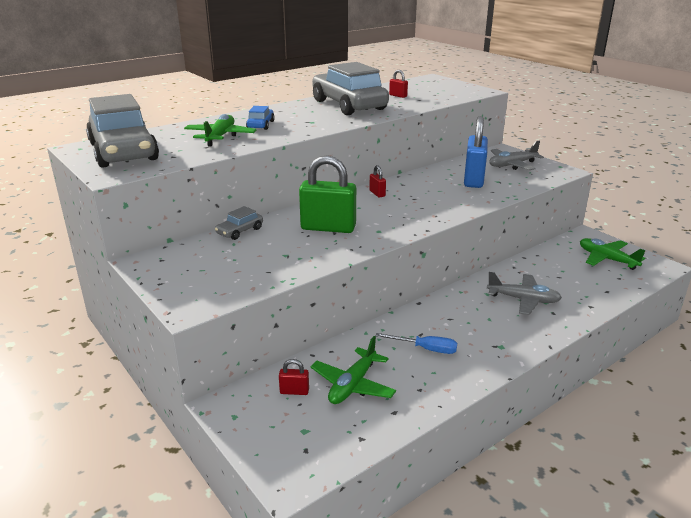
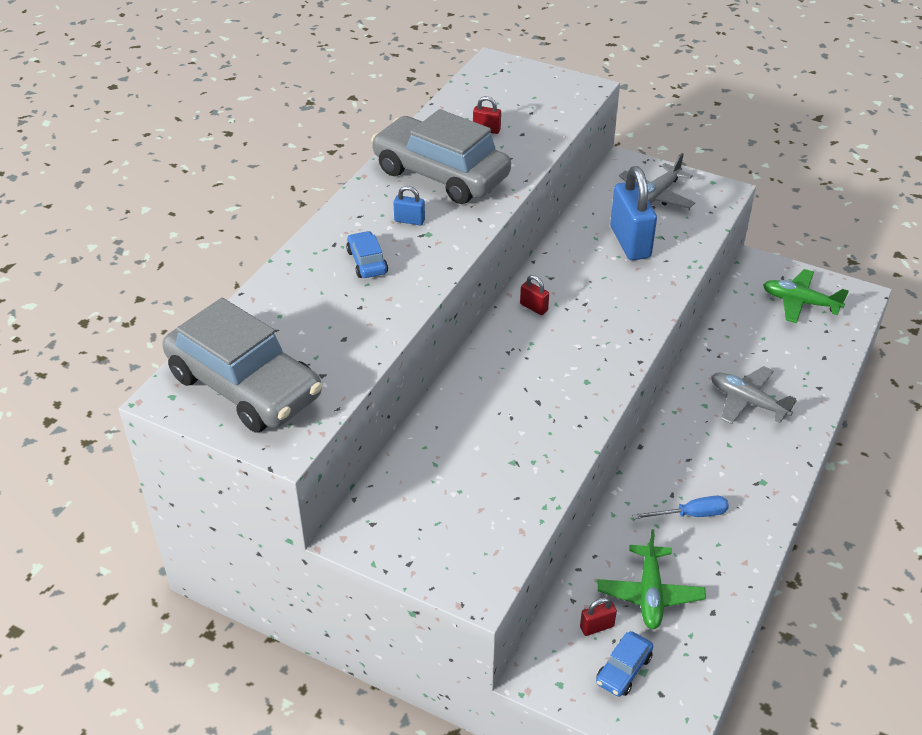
camera: 25 degrees left, 15 degrees up
green plane [184,114,257,147] -> none
grey car [215,206,263,240] -> none
green padlock [299,155,356,233] -> none
grey plane [487,272,562,315] -> grey plane turned 135 degrees counterclockwise [711,366,797,424]
none -> blue padlock [393,186,425,225]
none -> blue car [596,631,653,697]

